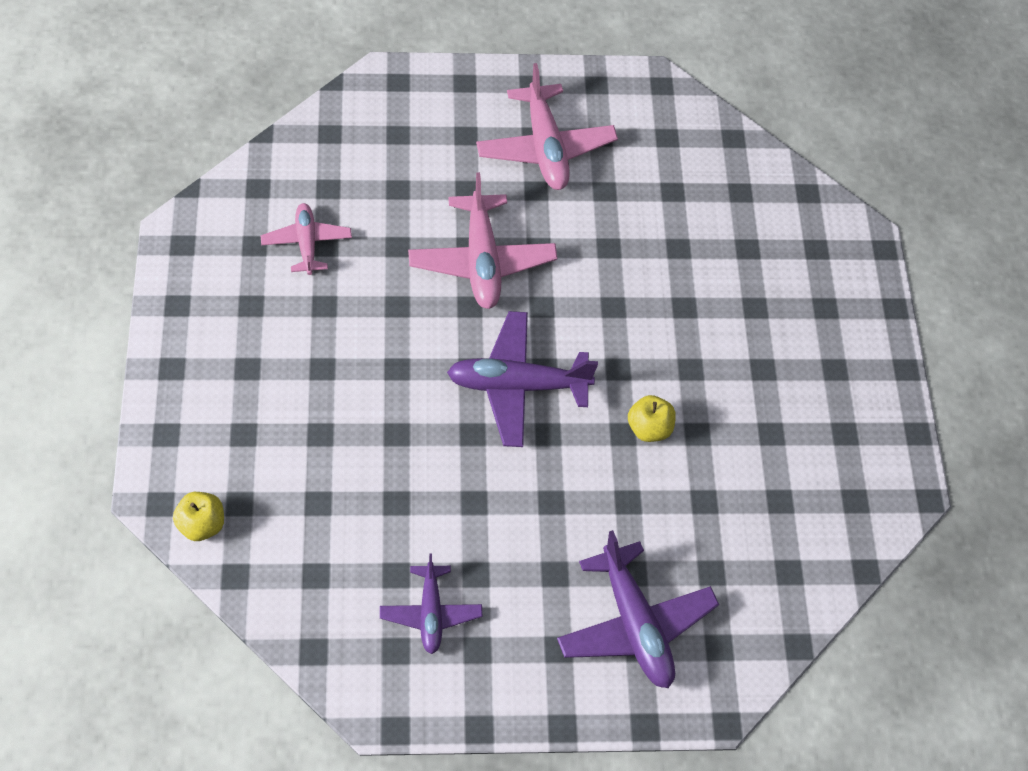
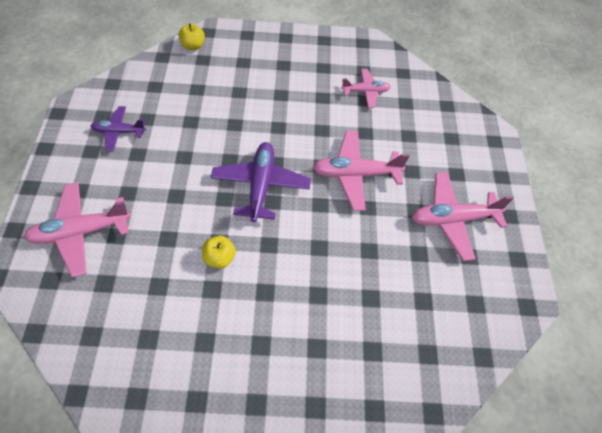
camera: 95 degrees right, 0 degrees up
purple plane [557,530,719,688] -> pink plane [24,182,131,277]

